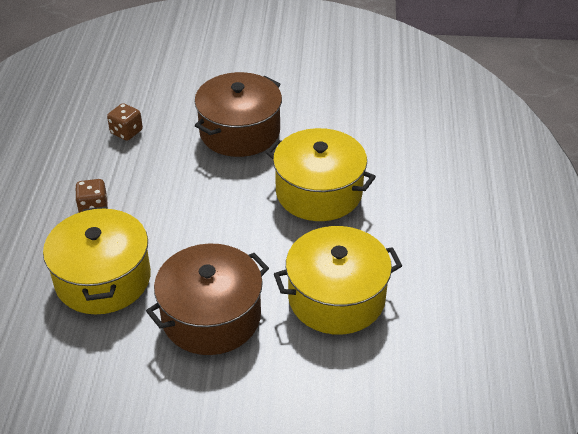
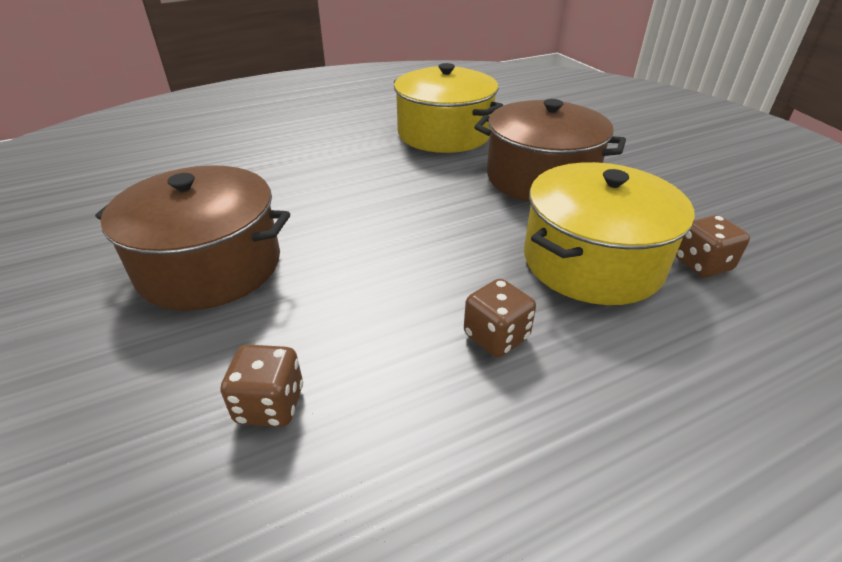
camera: 120 degrees left, 5 degrees down
yellow pot [266,128,376,221] -> none
none -> brown dice [676,215,750,277]

